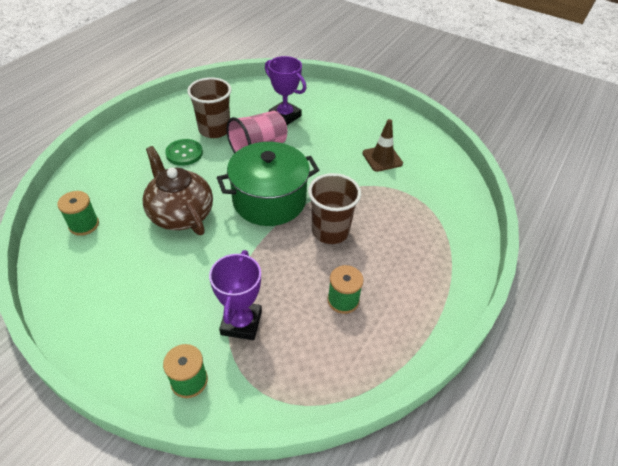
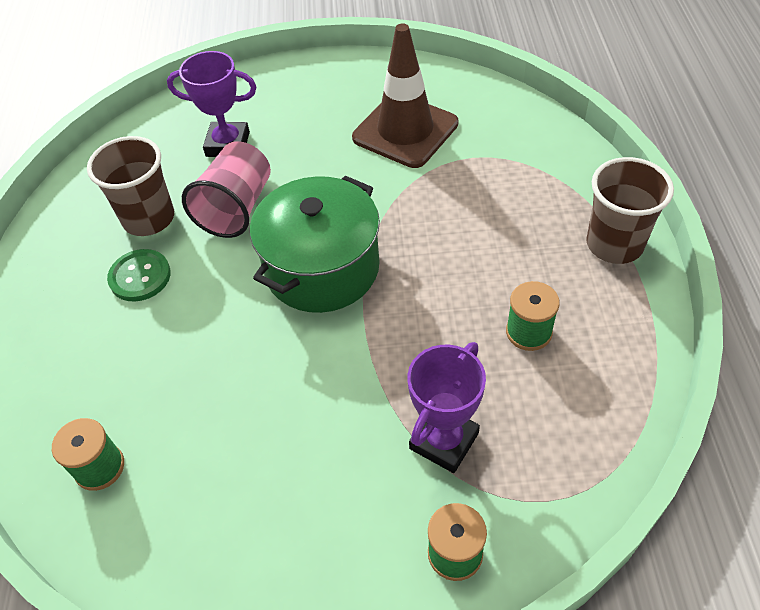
camera: 30 degrees left, 5 degrees up
brown teapot [142,146,213,235] -> none
purple trophy [209,250,262,340] -> purple trophy turned 60 degrees clockwise [407,342,486,473]
brown cup [308,173,361,244] -> brown cup moved to [586,157,674,264]
brown traffic cone [362,119,403,172] -> brown traffic cone [352,23,458,168], size x1.71

